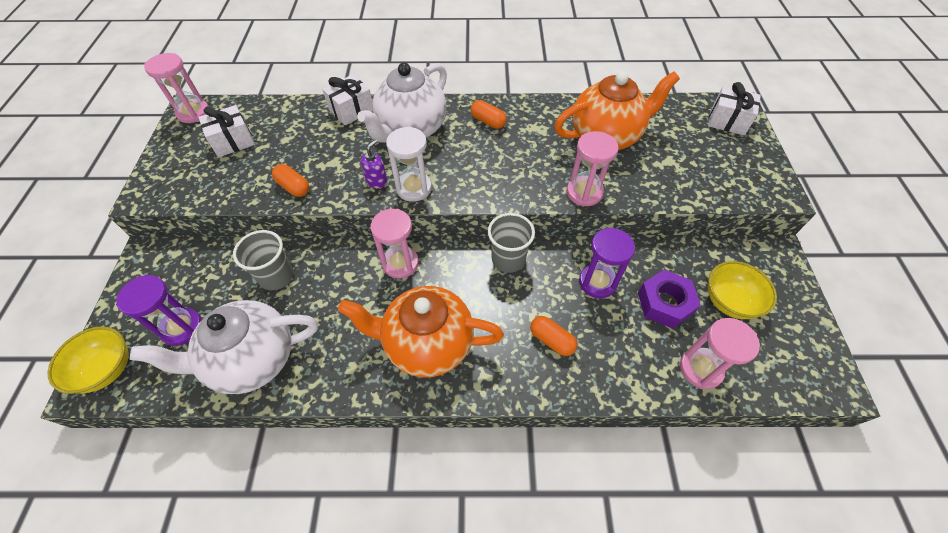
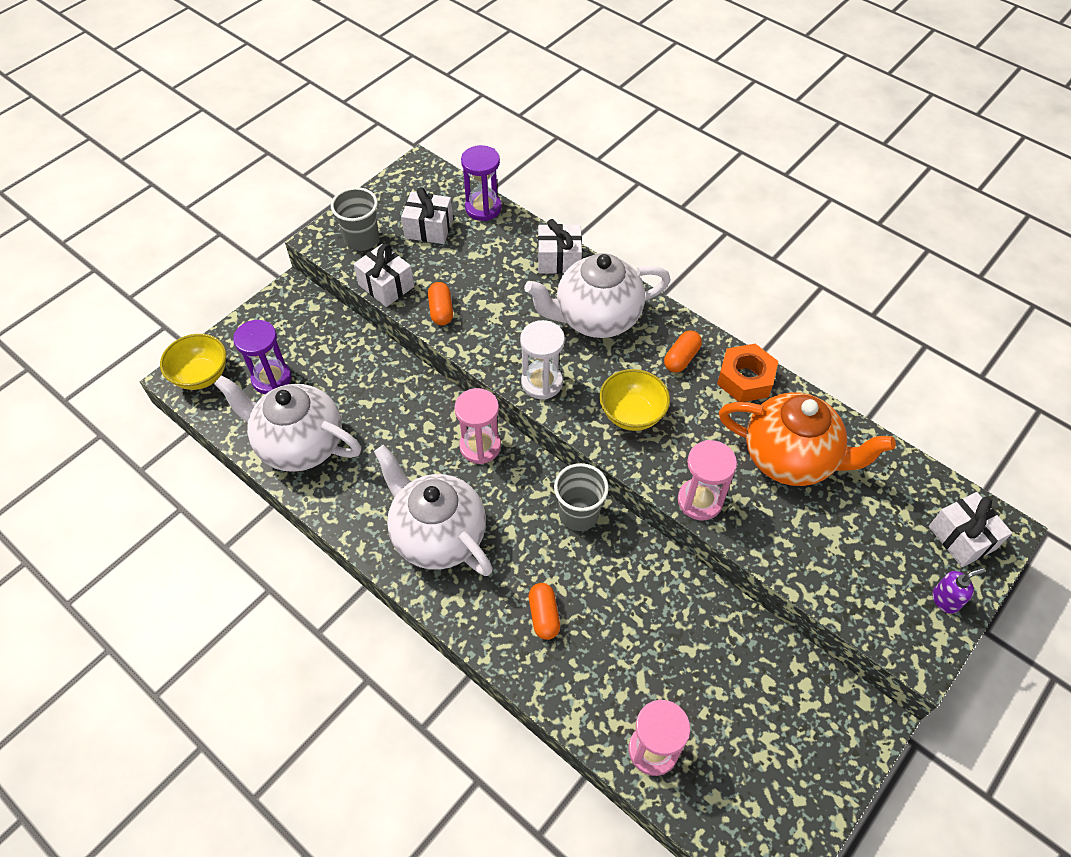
camera: 40 degrees right, 0 degrees up
pink hourglass [144,53,209,123] -> none
grey cup [233,230,293,290] -> grey cup moved to [331,187,379,251]
orange teapot [338,286,504,377] -> white teapot [374,445,493,576]
purple soap dispenser [361,139,387,188] -> purple soap dispenser moved to [932,568,985,614]
orange capsule [471,100,507,129] -> orange capsule turned 45 degrees clockwise [664,330,702,373]
purple hourglass [579,227,635,298] -> purple hourglass moved to [461,145,502,221]
purple nut [638,270,701,329] -> none
yellow bowl [708,261,777,319] -> yellow bowl moved to [599,369,670,431]
none -> white gift [354,244,414,307]
none -> orange nut [717,344,778,402]

